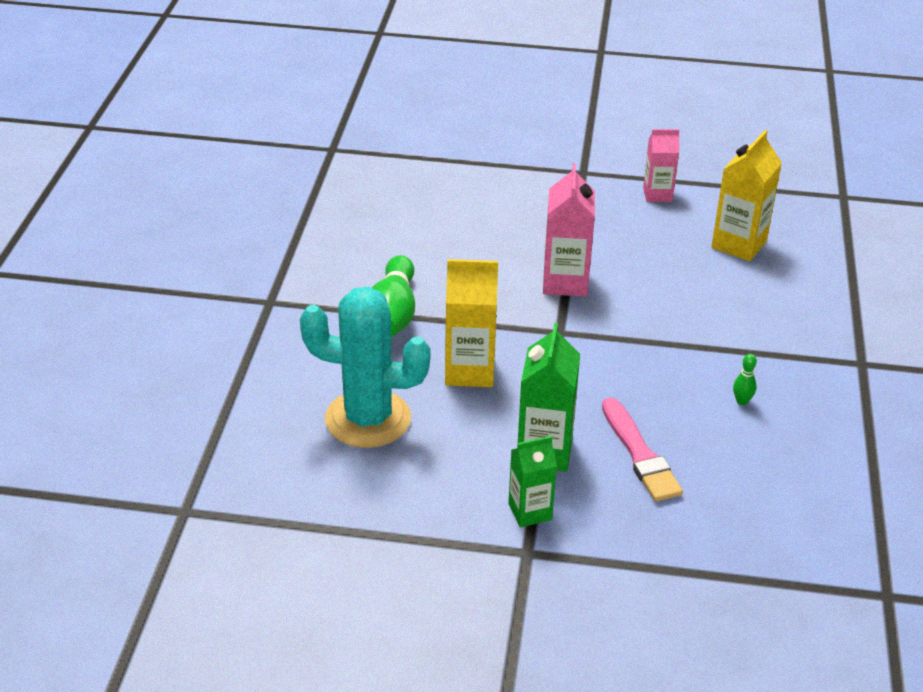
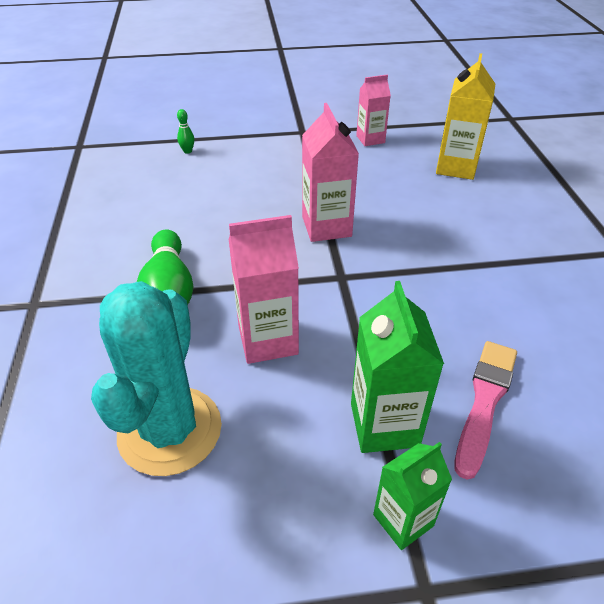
camera: 15 degrees left, 5 degrees up
turquoise cactus [300,287,430,448] -> turquoise cactus turned 75 degrees counterclockwise [91,281,222,476]
yellow carton [445,259,498,387] -> pink carton [229,215,299,364]
pink brush [602,398,683,502] -> pink brush turned 120 degrees counterclockwise [455,341,517,480]
green bowling pin [733,354,757,405] -> green bowling pin moved to [177,109,194,154]

